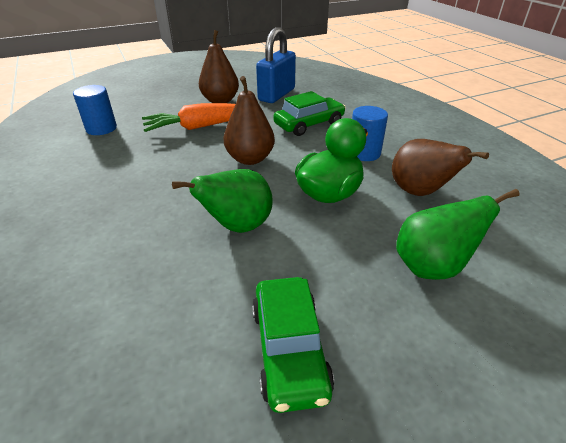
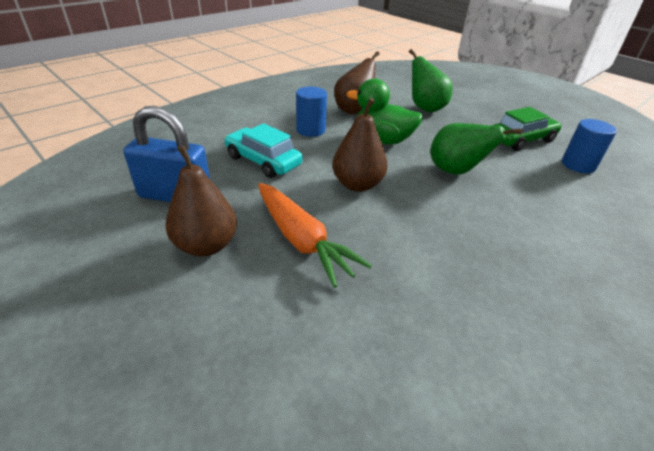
camera: 110 degrees left, 0 degrees up
blue cylinder [73,85,117,135] -> blue cylinder moved to [562,119,617,173]
green car [273,91,346,136] -> turquoise car [224,123,303,178]

